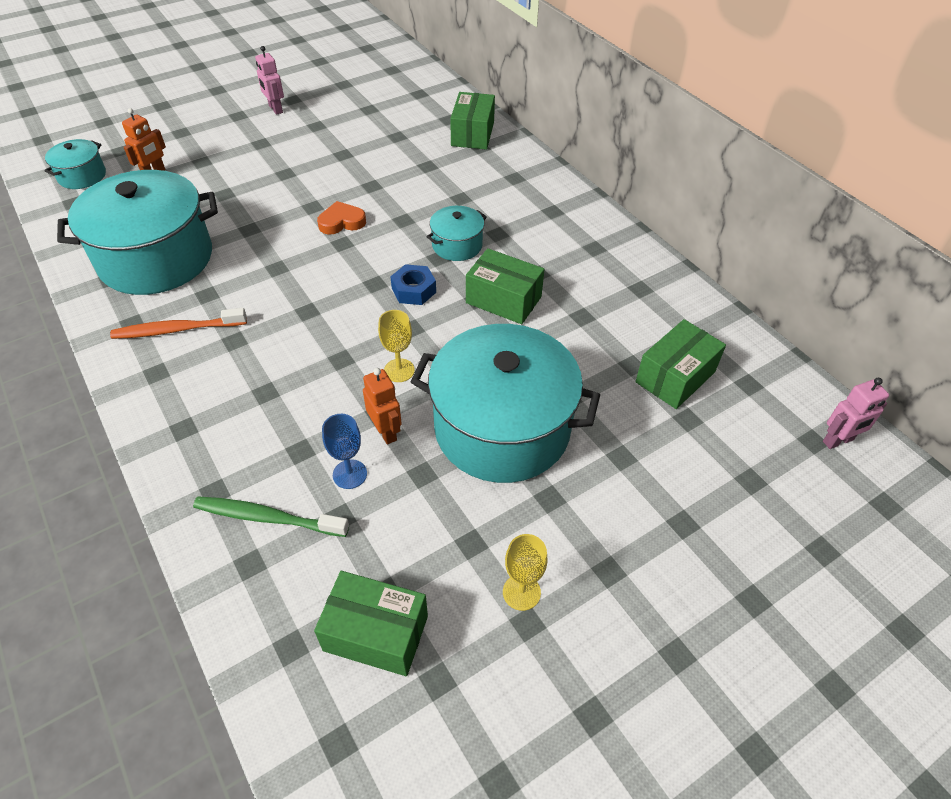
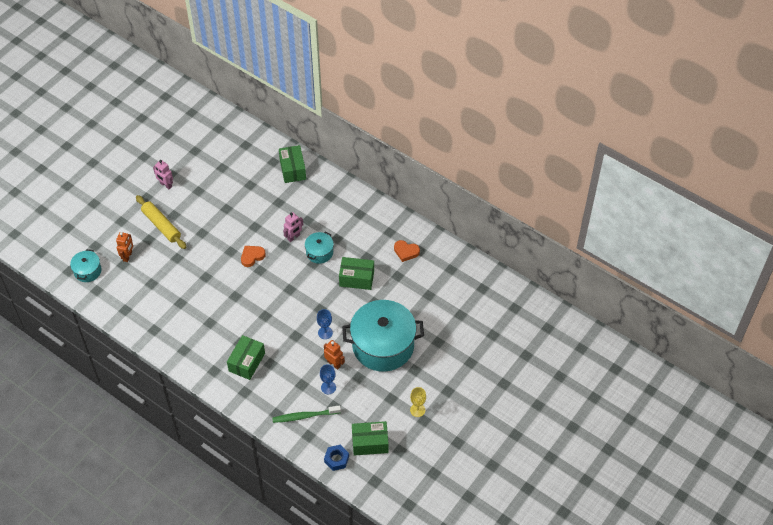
camera: 20 degrees left, 5 degrees up
turquoise pot [57,170,218,295] -> none
orange toothbrush [110,308,247,339] -> none
yellow goblet [378,310,415,382] -> blue goblet [317,309,333,339]
blue nut [390,264,436,305] -> blue nut moved to [324,445,349,471]
green box [636,319,726,409] -> green box moved to [227,335,265,380]
pink robot [823,378,889,449] -> pink robot moved to [283,212,303,242]
none -> yellow rolling pin [136,195,186,249]
none -> orange heart [394,240,420,262]

